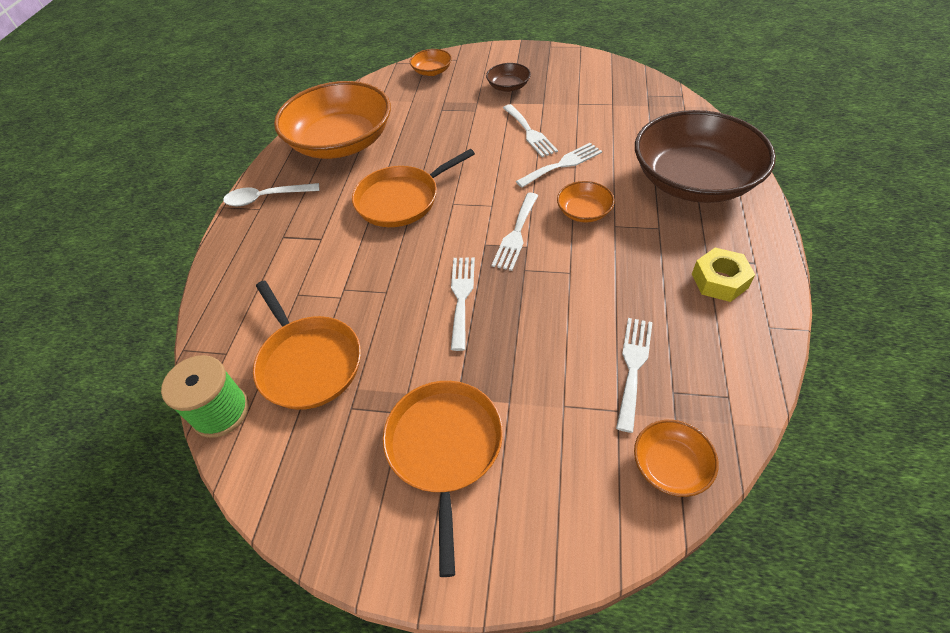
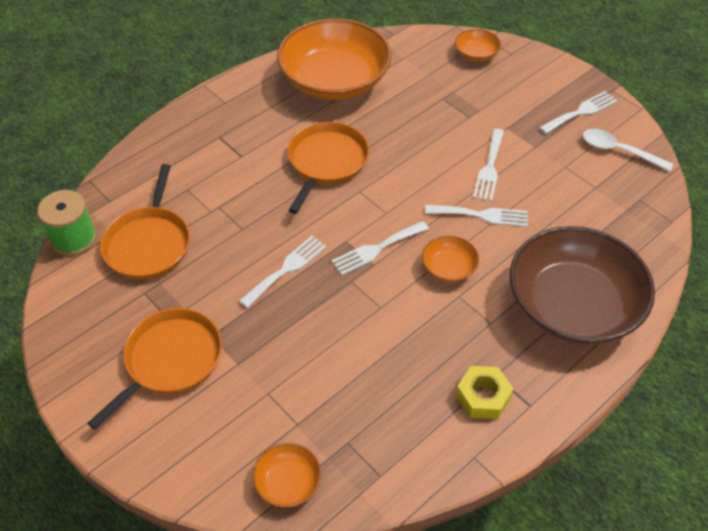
camera: 35 degrees right, 0 degrees up
white spoon [223,183,319,207] -> white spoon moved to [583,129,673,171]
orange pan [352,149,475,227] -> orange pan turned 105 degrees clockwise [288,122,369,214]
brown bowl [486,63,531,92] -> none
white fork [616,318,653,433] -> white fork moved to [539,91,617,134]

